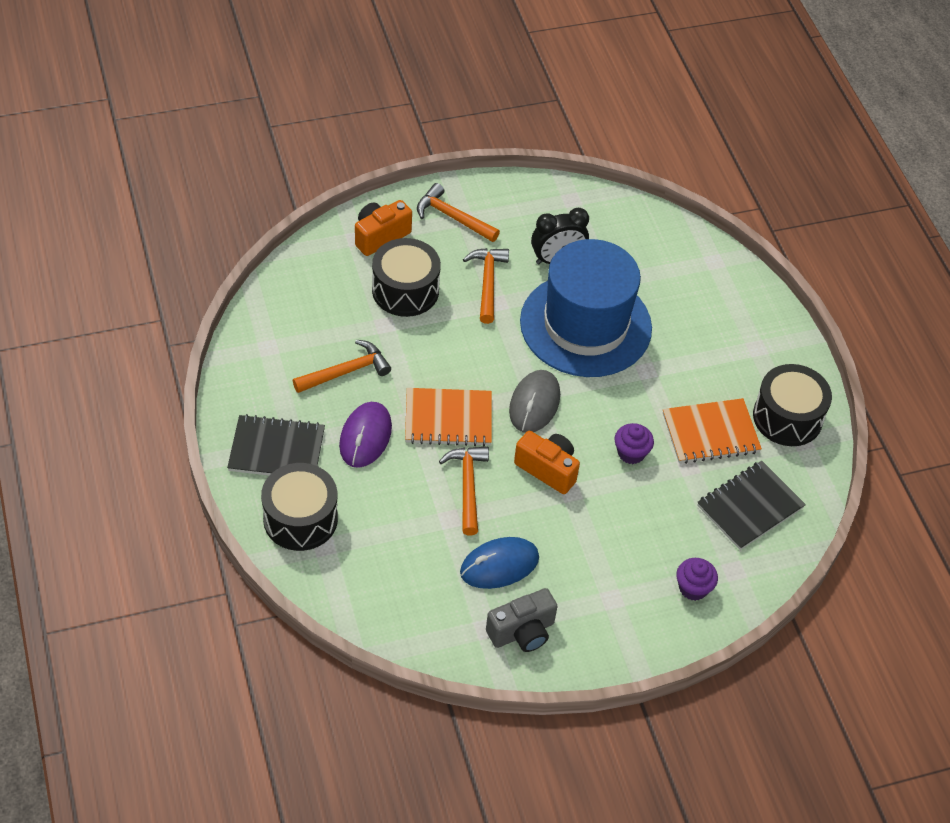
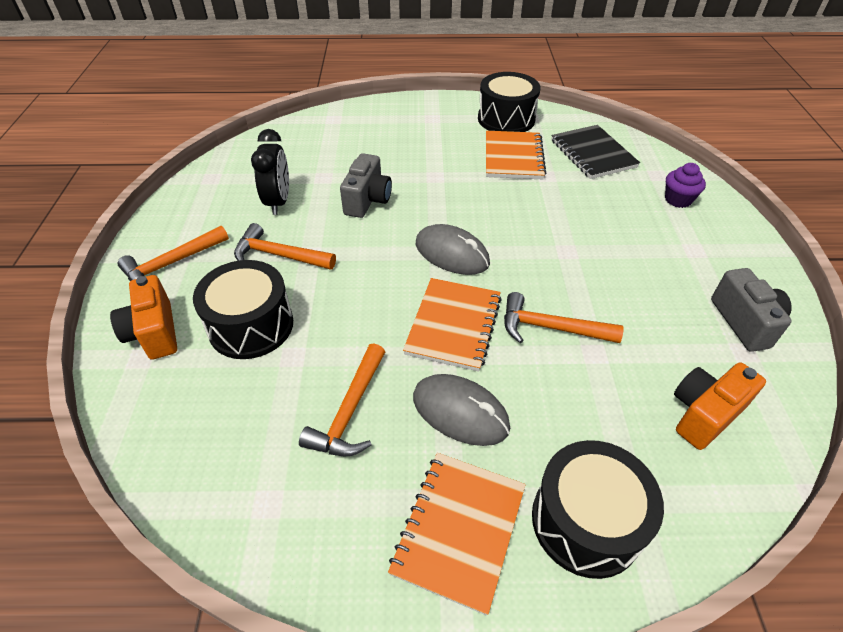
camera: 70 degrees left, 5 degrees down
black notebook [227,414,325,476] -> orange notebook [388,453,526,616]
orange hammer [293,340,391,393] -> orange hammer turned 150 degrees counterclockwise [299,343,385,456]
purple mouse [339,402,392,468] -> grey mouse [413,374,510,446]
blue mouse [460,537,539,589] -> none
orange camera [514,431,580,494] -> orange camera moved to [674,362,766,450]
blue hat [520,239,652,377] -> grey camera [340,153,392,218]
purple cupcake [615,423,654,464] -> none

